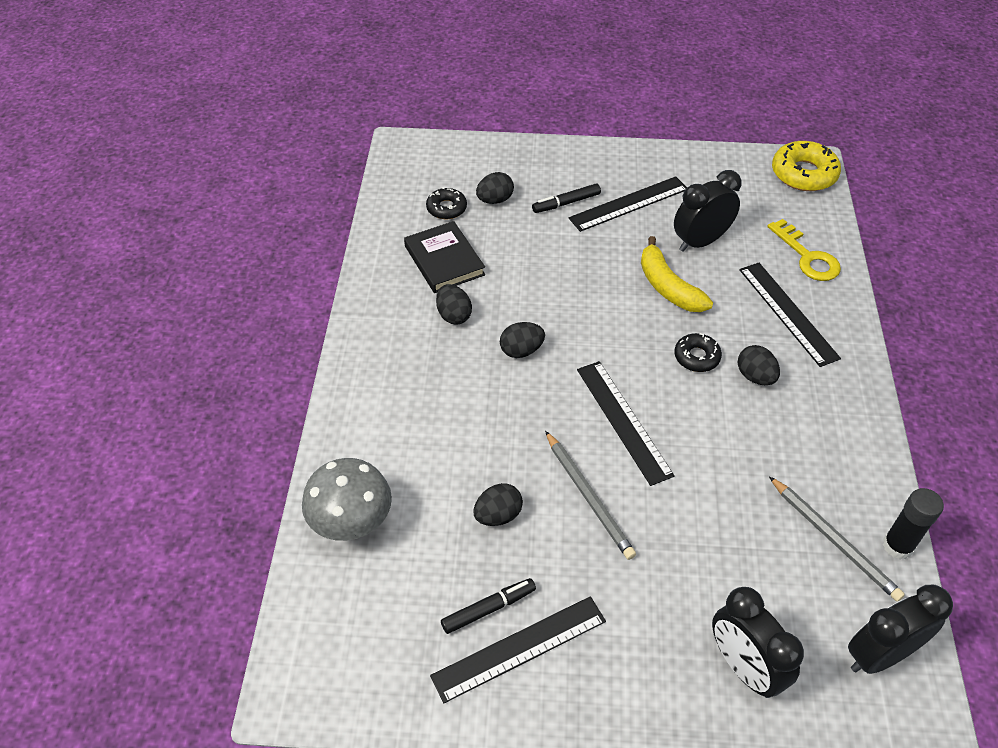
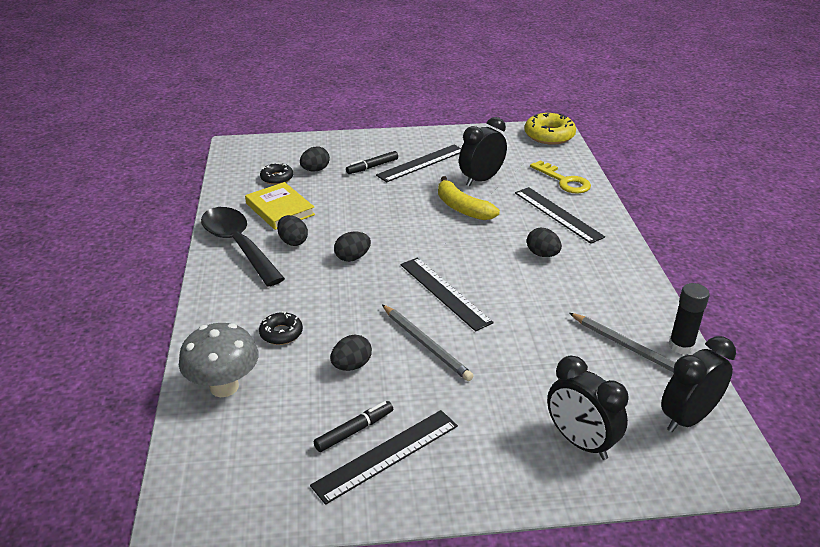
camera: 10 degrees left, 15 degrees down
black book [404,221,485,293] -> yellow book [245,182,315,230]
black donut [674,333,722,372] -> black donut moved to [259,312,303,345]
none -> black spoon [201,207,285,287]

